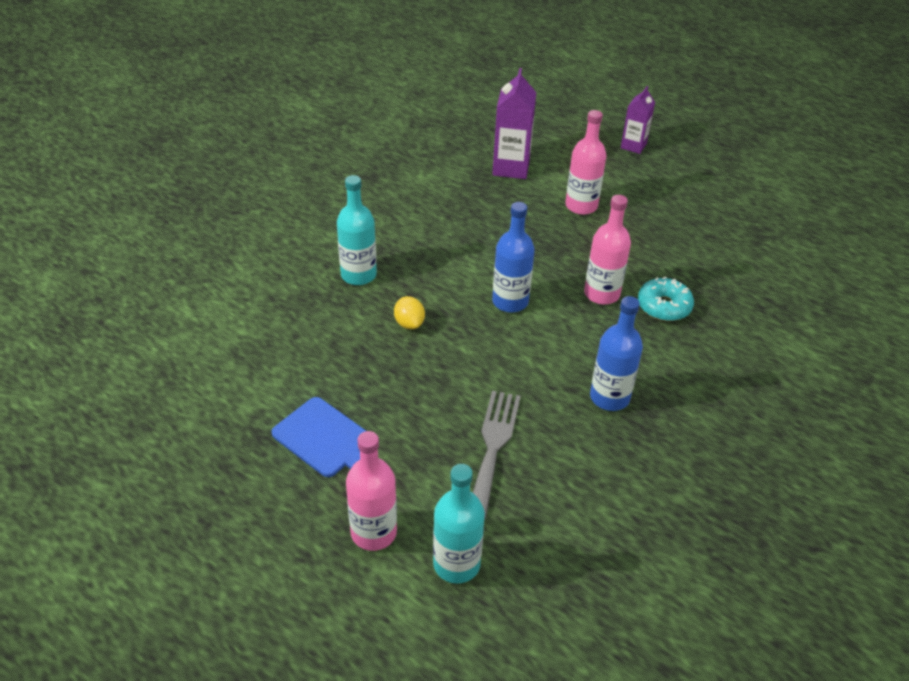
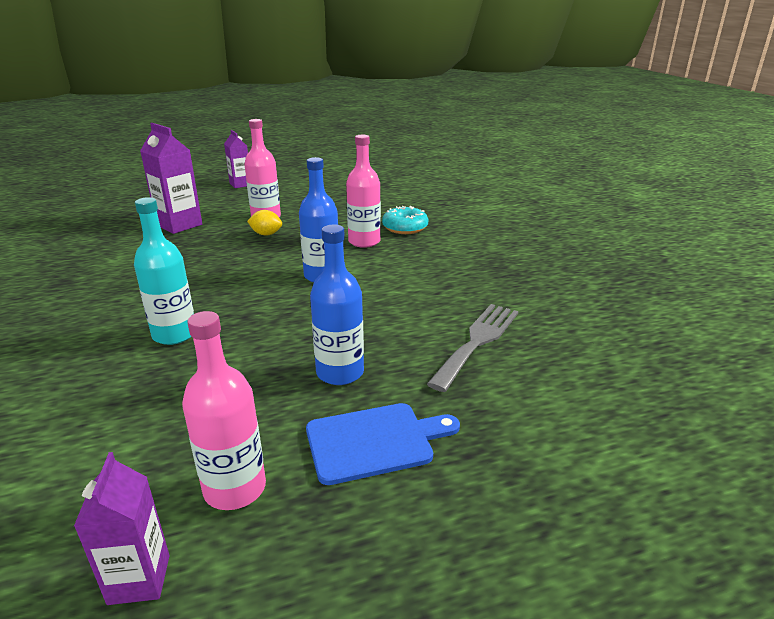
camera: 55 degrees left, 15 degrees down
pink bottle [346,431,397,551] -> pink bottle moved to [182,311,266,510]
yellow lemon [394,296,425,329] -> yellow lemon moved to [247,210,282,235]
turquoise bottle [433,464,485,584] -> none
grey fork [473,391,521,519] -> grey fork turned 75 degrees clockwise [427,304,518,392]
blue bottle [590,296,643,411] -> blue bottle moved to [310,224,364,385]
none -> purple carton [74,452,170,605]

